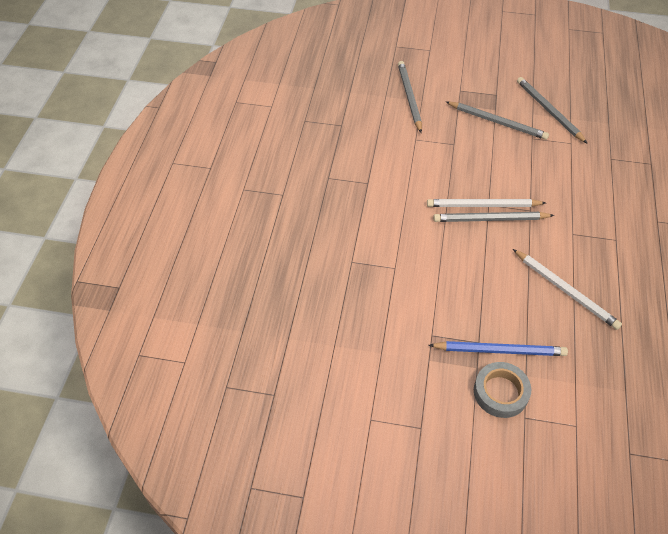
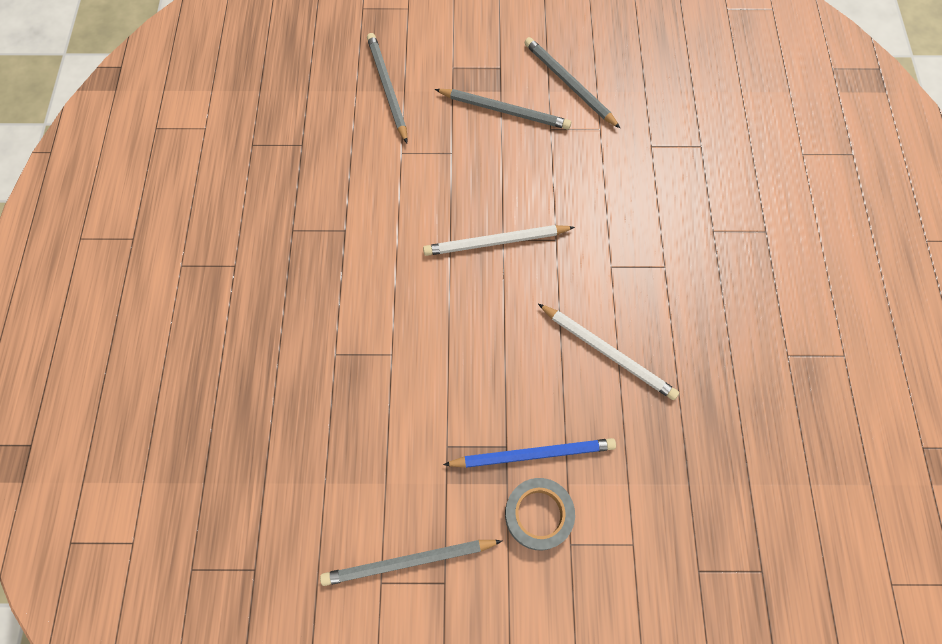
camera: 10 degrees left, 15 degrees up
grey pencil [433,212,555,222] -> grey pencil moved to [320,540,502,586]

